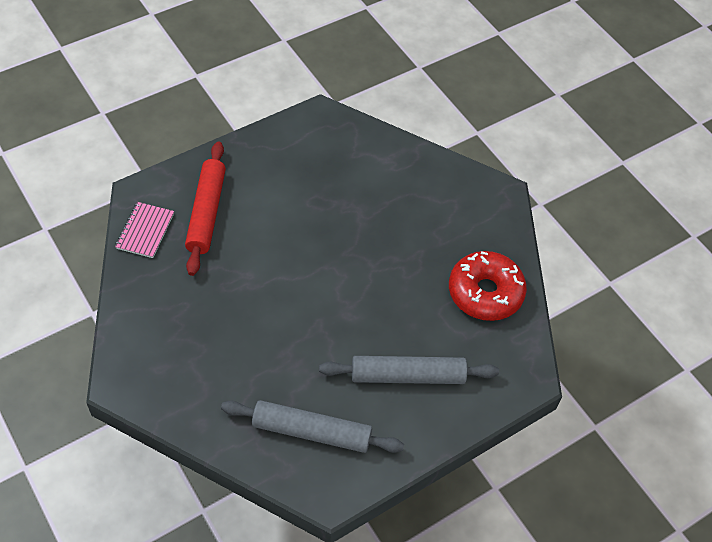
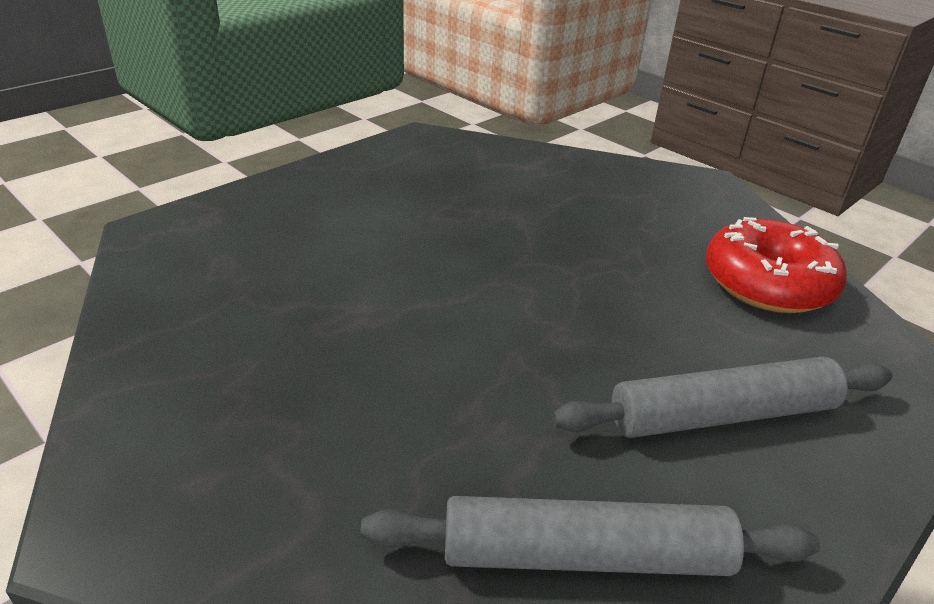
camera: 10 degrees left, 20 degrees down
pink notebook [115,202,174,258] -> none
red rolling pin [185,142,226,276] -> none

